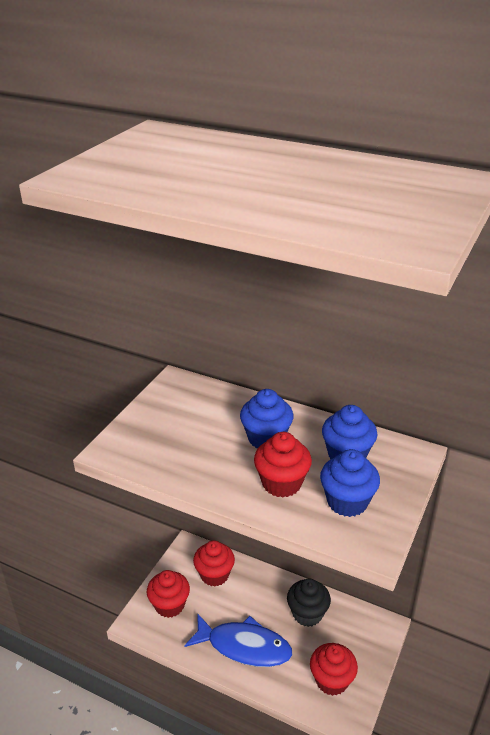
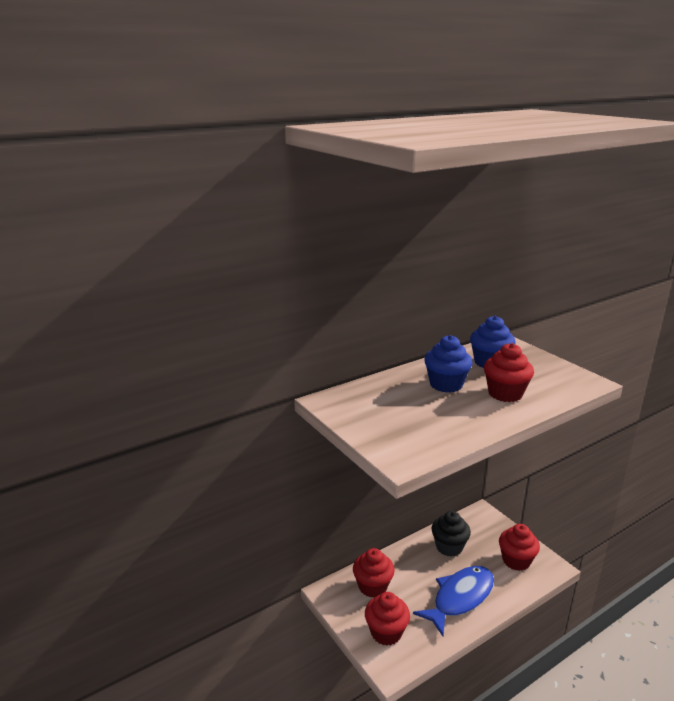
camera: 60 degrees left, 10 degrees down
blue cupcake [320,449,380,517] -> none

